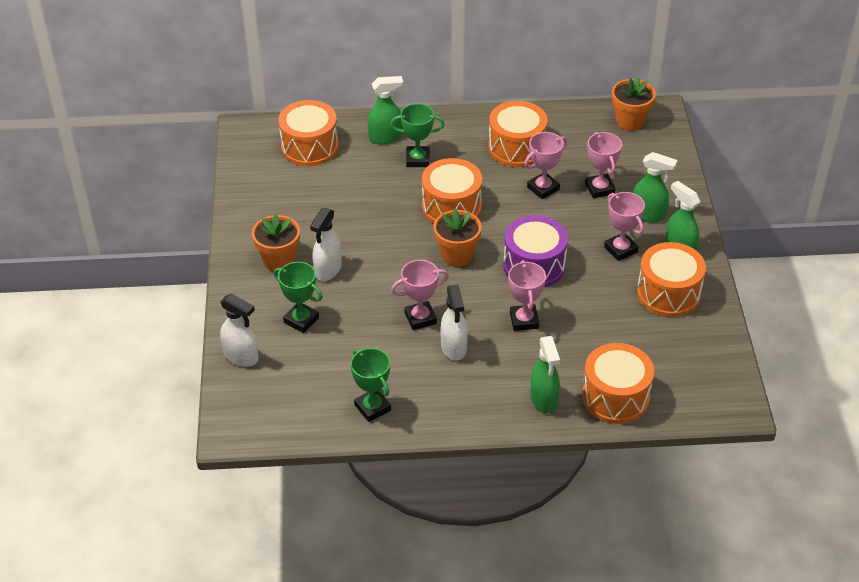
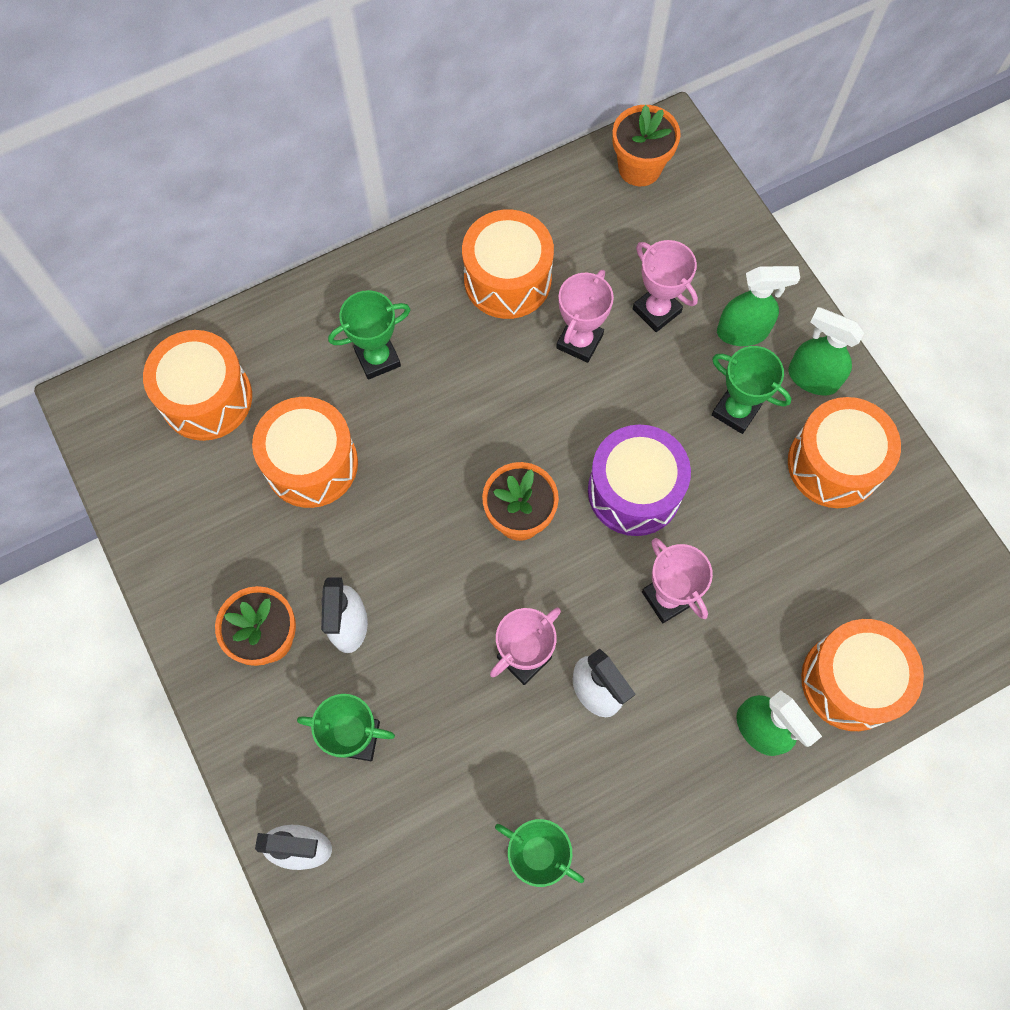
camera: 25 degrees left, 25 degrees up
green spray bottle [368,76,403,144] -> none
orange drum [422,158,482,224] -> orange drum moved to [252,397,358,508]
pink trophy [604,192,645,261] -> green trophy [712,346,791,434]

